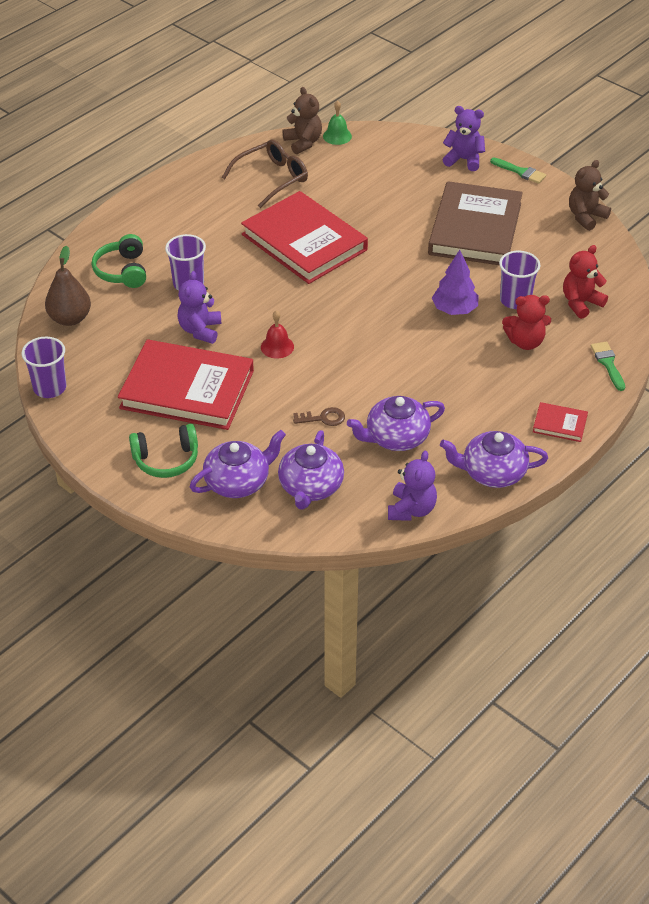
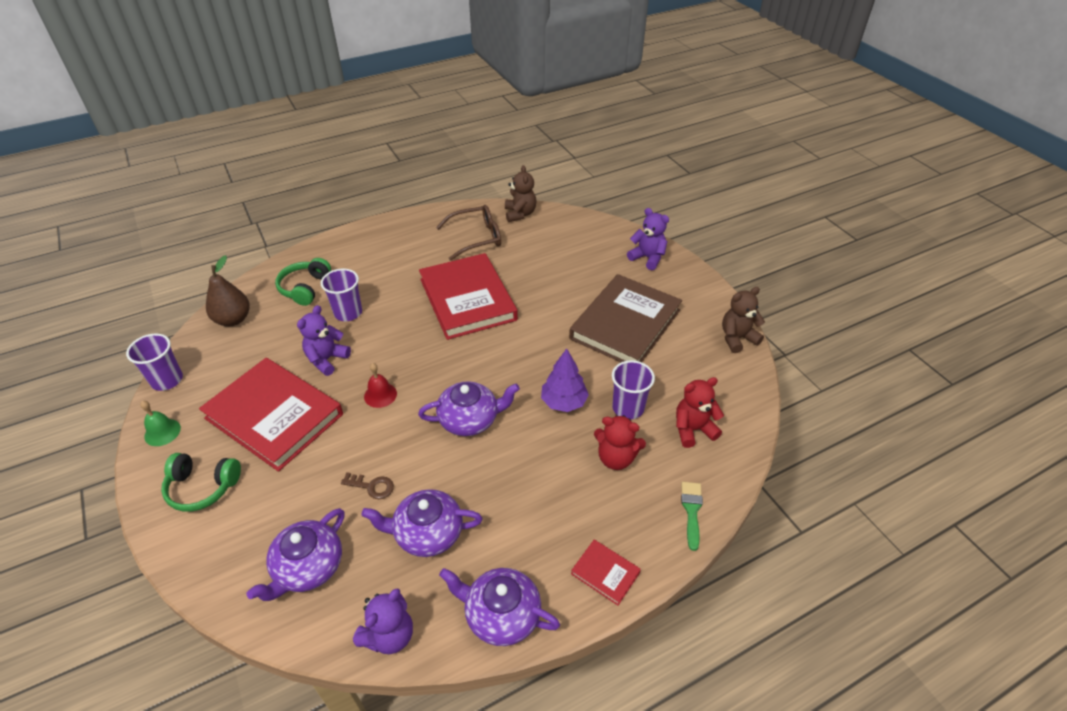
camera: 20 degrees right, 0 degrees up
purple teapot [190,430,286,498] -> purple teapot moved to [418,381,520,436]
green bell [323,101,352,145] -> green bell moved to [140,401,181,446]
green brush [490,158,546,184] -> none

